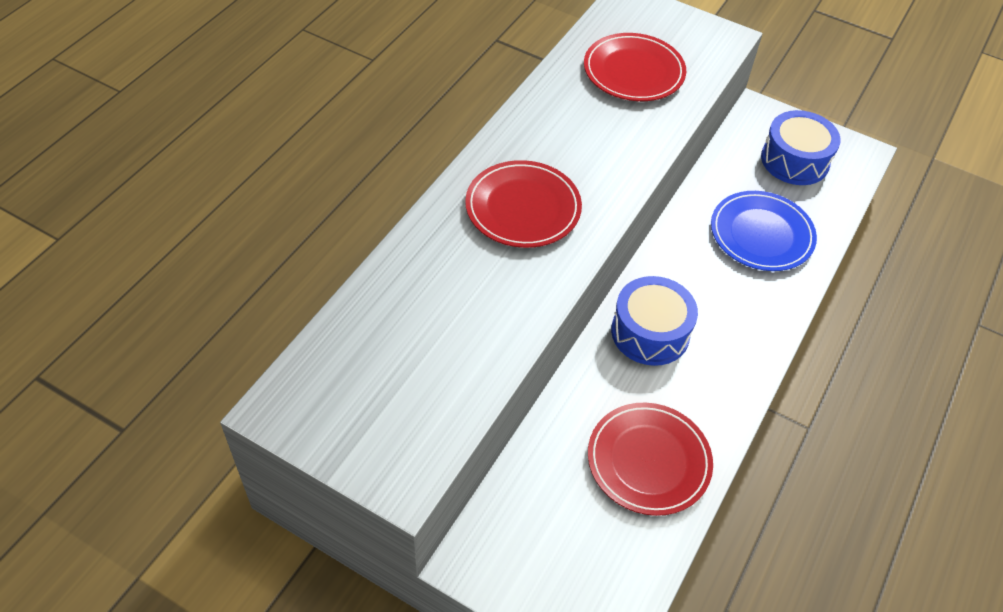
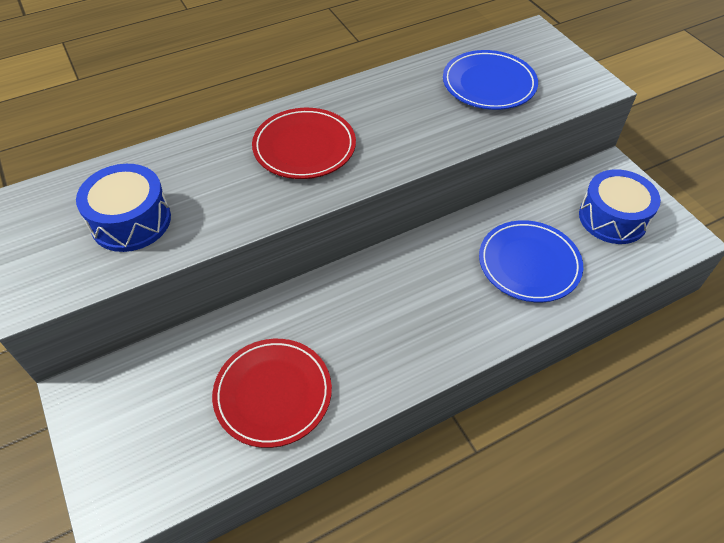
camera: 35 degrees right, 0 degrees up
red plate [584,33,686,101] -> blue plate [443,50,538,110]
blue drum [611,276,698,366] -> blue drum moved to [76,164,171,252]

